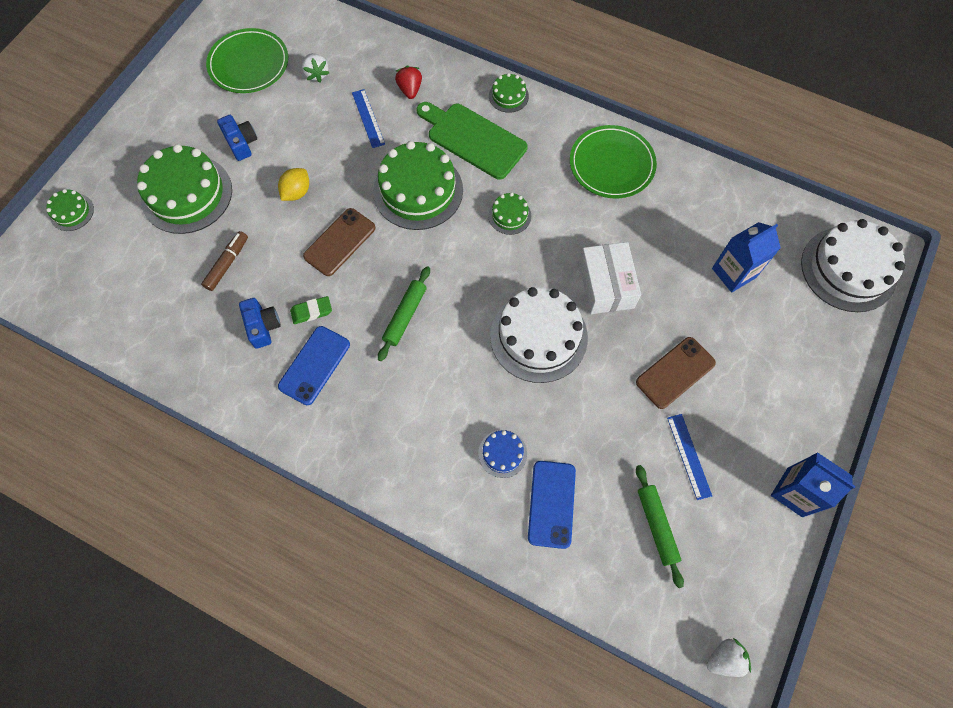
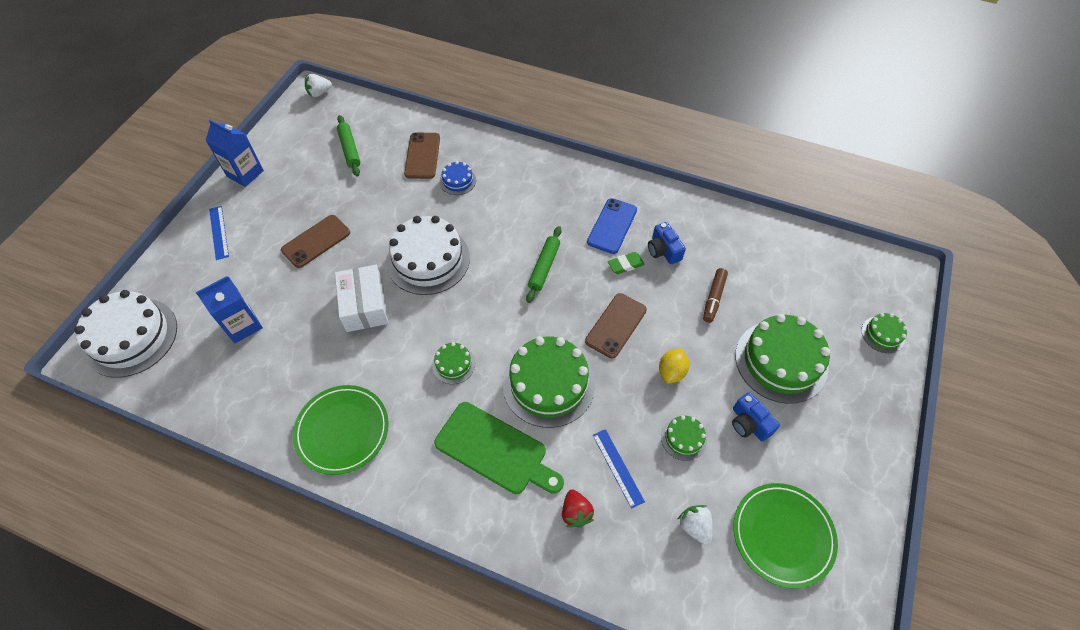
camera: 175 degrees right, 10 degrees down
green cake [489,73,529,113] -> green cake moved to [661,415,707,461]
blue phone [528,461,576,549] -> brown phone [404,132,440,179]
blue ruler [667,414,712,500] -> blue ruler moved to [209,206,229,260]

